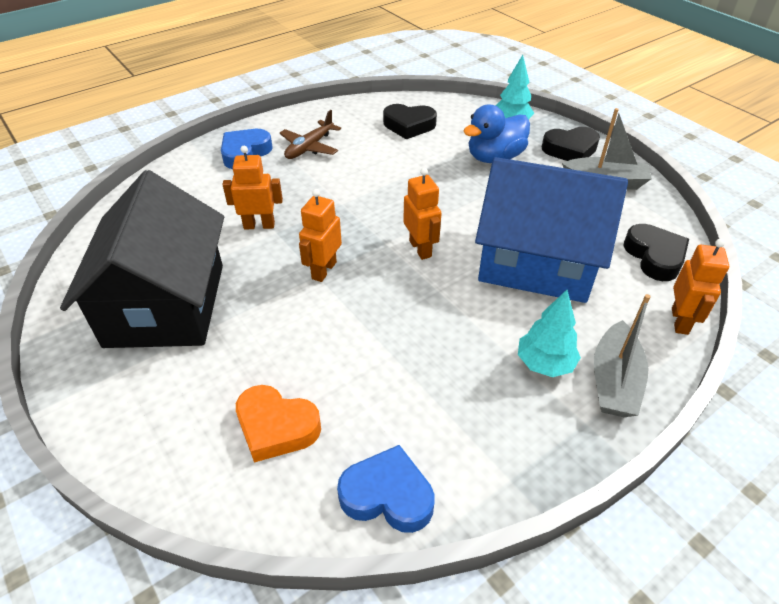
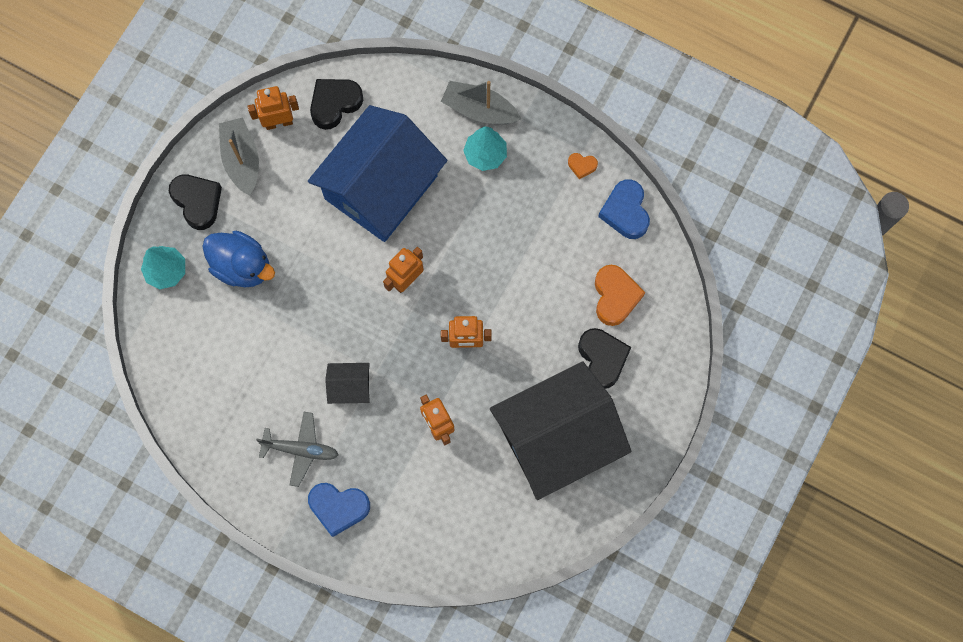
camera: 115 degrees left, 30 degrees up
brown plane [279,110,341,159] -> grey plane [256,412,339,487]
black heart [383,104,437,139] -> black heart moved to [578,328,631,389]
blue house [475,157,628,303] -> blue house turned 45 degrees clockwise [308,105,447,242]
grey boat [594,294,651,417] -> grey boat turned 150 degrees counterclockwise [441,81,521,124]
orange robot [672,239,729,335] -> orange robot moved to [247,86,299,130]
none -> black house [325,363,370,404]
none -> orange heart [568,153,598,179]

